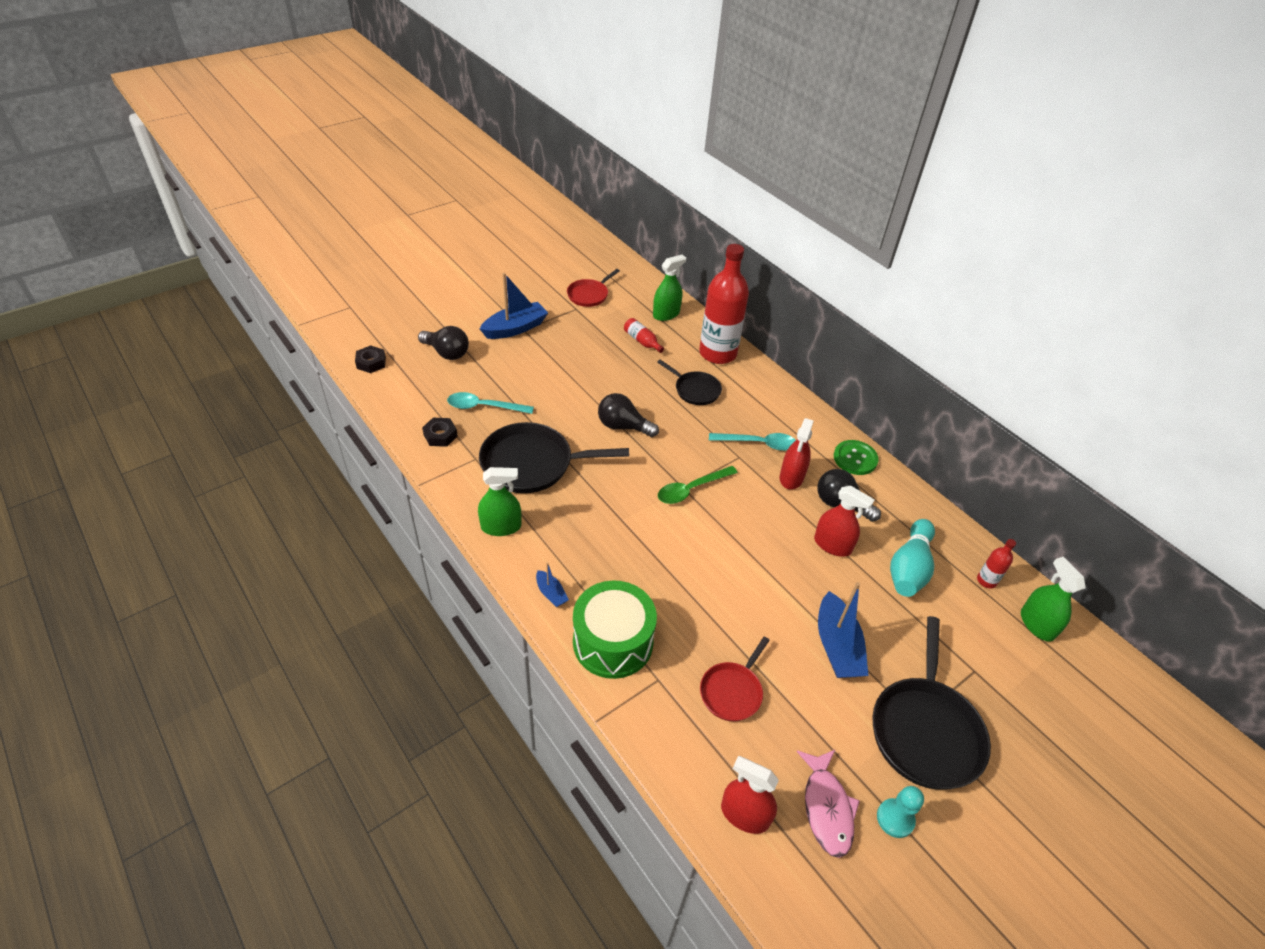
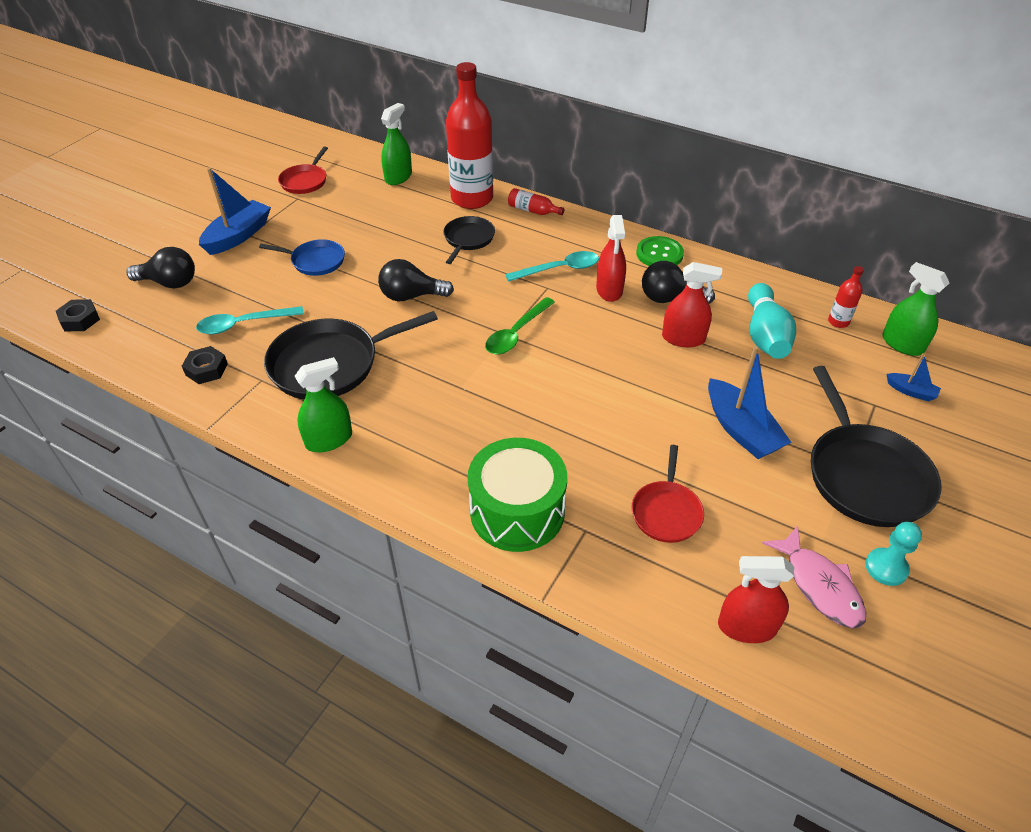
camera: 20 degrees left, 0 degrees up
blue boat [536,562,569,608] -> blue boat moved to [886,353,941,401]
red bottle [624,318,664,353] -> red bottle moved to [508,188,565,215]
black pan [657,360,722,405] -> black pan turned 90 degrees counterclockwise [443,216,495,264]
none -> blue pan [259,239,345,276]

